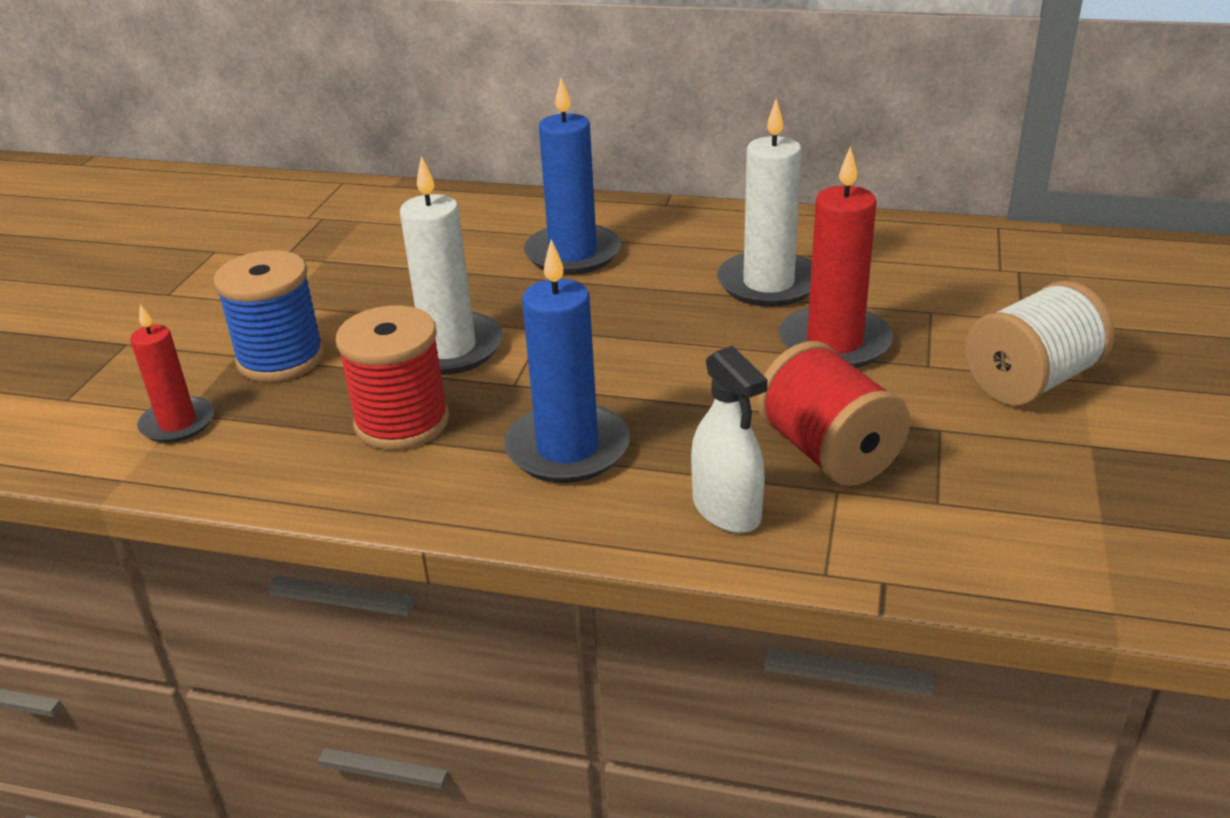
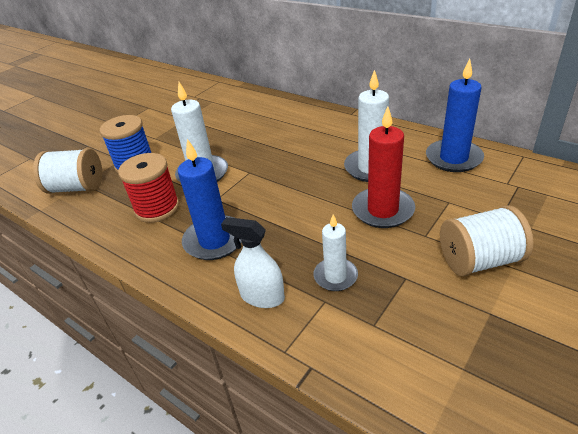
camera: 25 degrees right, 5 degrees up
red candle [130,304,214,443] -> white spool [33,148,102,194]
blue candle [524,78,621,275] -> blue candle moved to [426,59,484,172]
white spray bottle [691,346,768,533] -> white spray bottle turned 120 degrees clockwise [221,217,285,308]
red spool [757,341,910,486] -> white candle [313,214,358,291]

